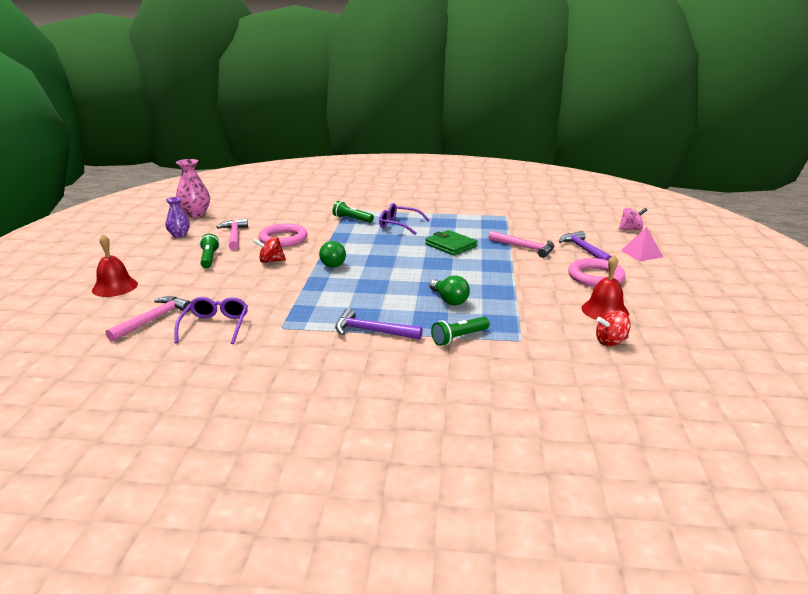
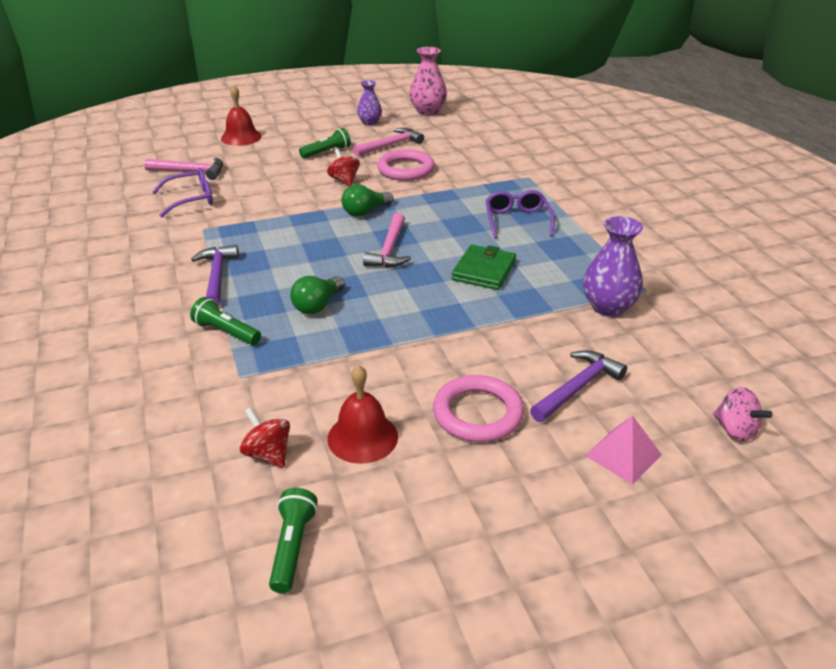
camera: 65 degrees right, 10 degrees up
green flashlight [333,201,374,223] -> green flashlight moved to [269,488,318,593]
pink hammer [489,231,555,258] -> pink hammer moved to [363,213,411,268]
none -> purple vase [583,216,643,317]

